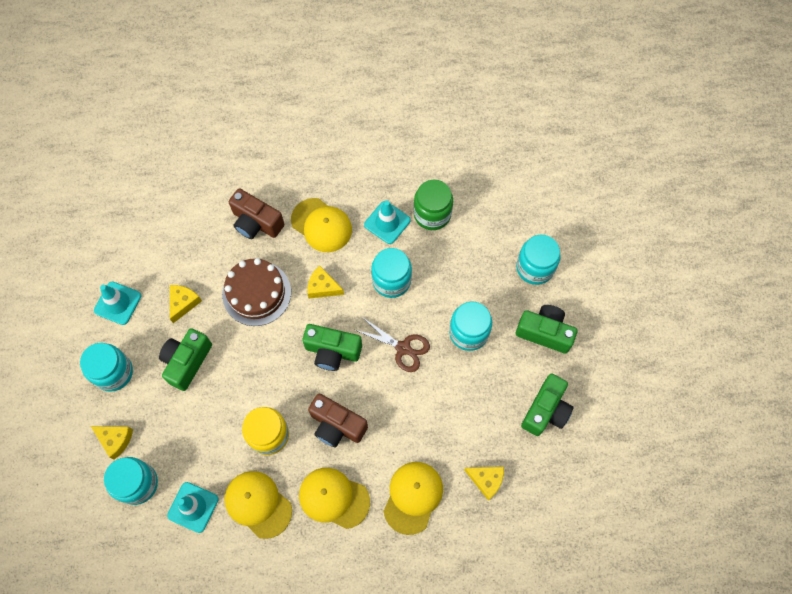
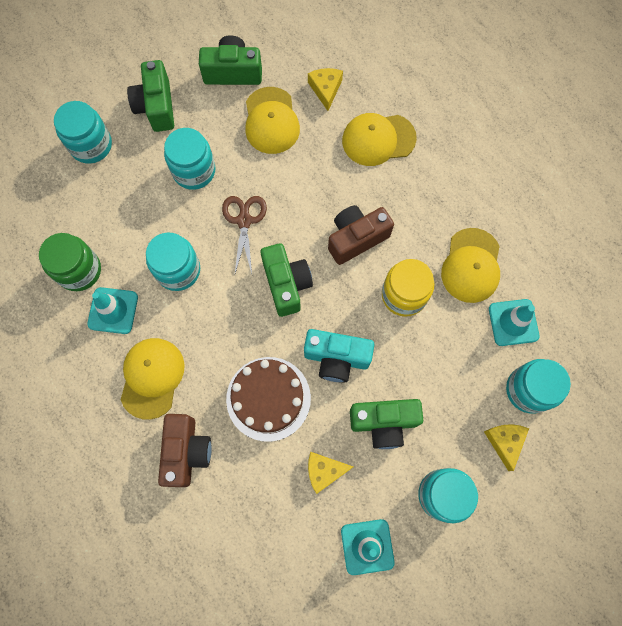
camera: 120 degrees left, 5 degrees up
yellow cap [299,468,370,529] -> yellow cap moved to [245,87,300,154]
yellow cheese [307,265,344,298] -> none
brown camera [308,394,368,448] -> brown camera turned 120 degrees counterclockwise [328,205,394,265]
none -> turquoise camera [304,329,374,383]

